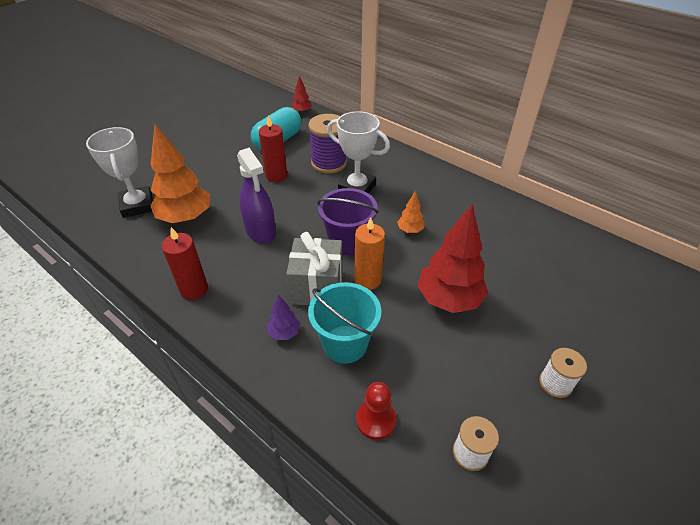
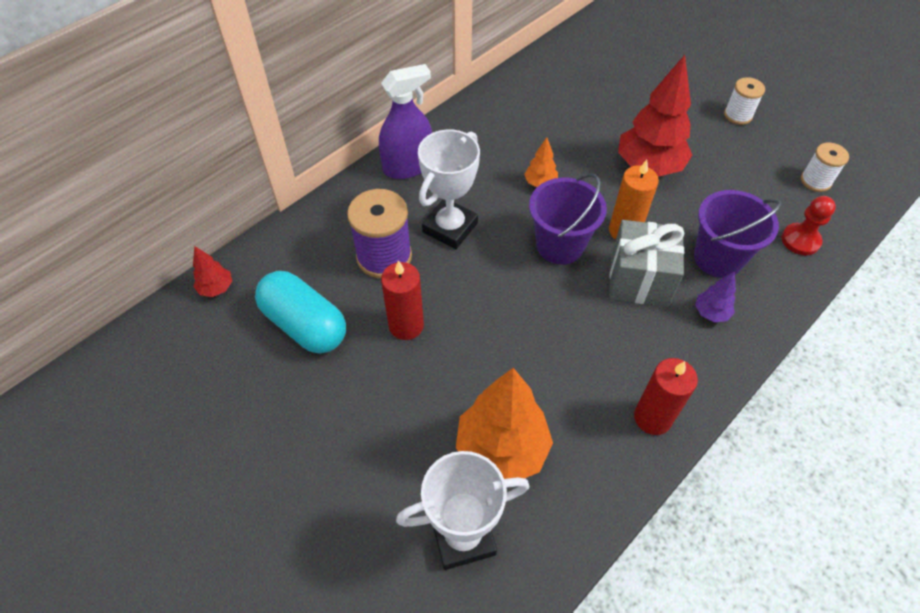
camera: 85 degrees left, 10 degrees up
purple spray bottle [237,148,276,244] -> purple spray bottle moved to [379,64,432,179]
turquoise bucket [308,282,381,364] -> purple bucket [694,190,781,278]

